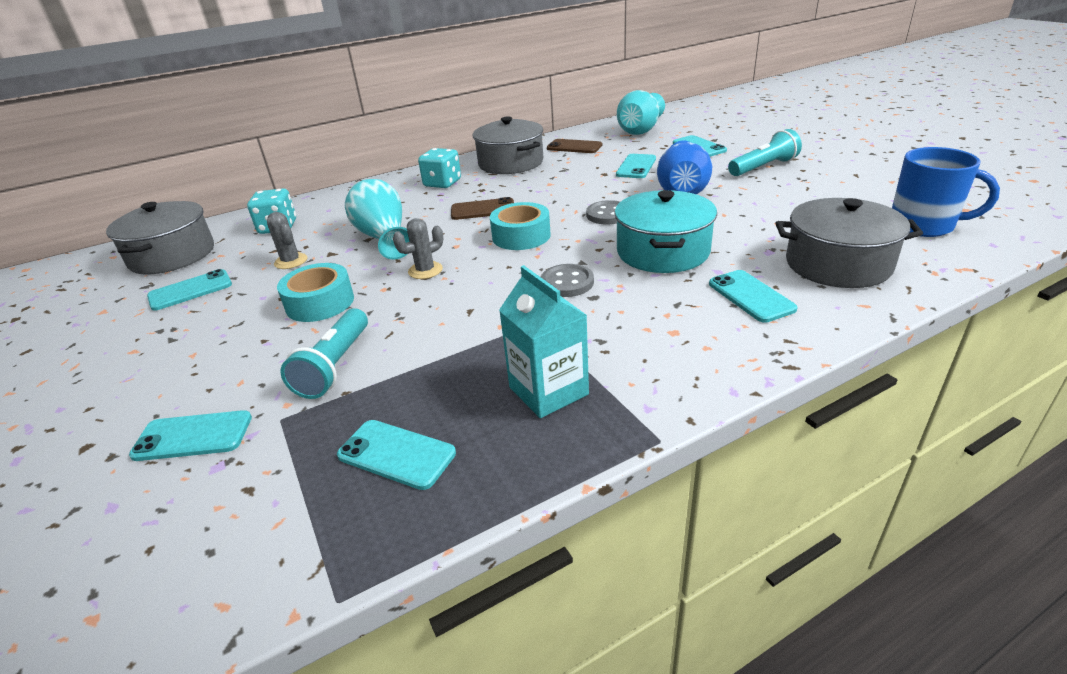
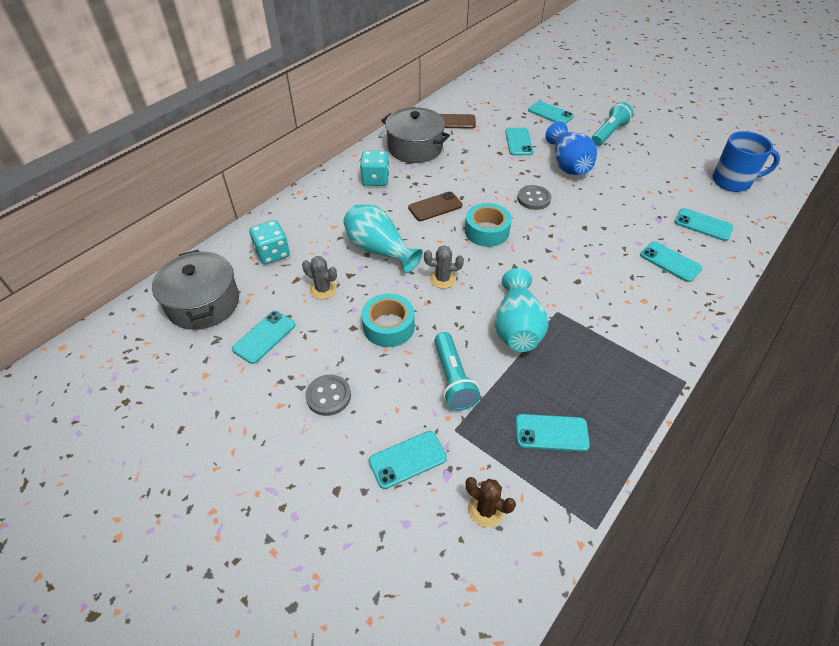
camera: 25 degrees left, 15 degrees up
grey cactus [393,218,444,279] -> grey cactus turned 60 degrees clockwise [424,245,464,289]
turquoise carton [499,265,589,418] -> none
grey button [541,264,594,297] -> grey button moved to [305,374,351,416]
turquoise pot [614,190,717,273] -> none
turquoise vase [617,90,665,135] -> turquoise vase moved to [495,268,548,352]
grey pot [776,198,923,288] -> turquoise phone [675,208,734,241]
none -> brown cactus [465,477,516,527]

